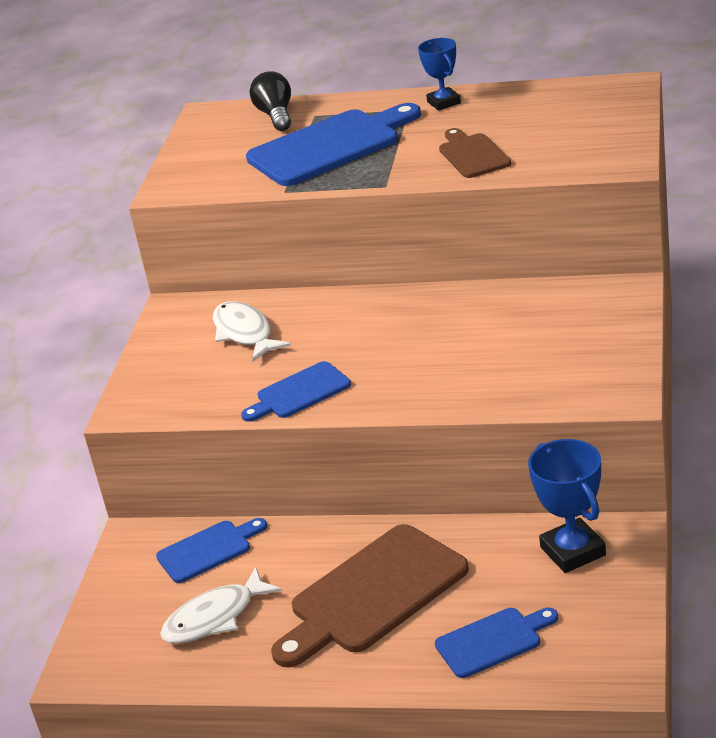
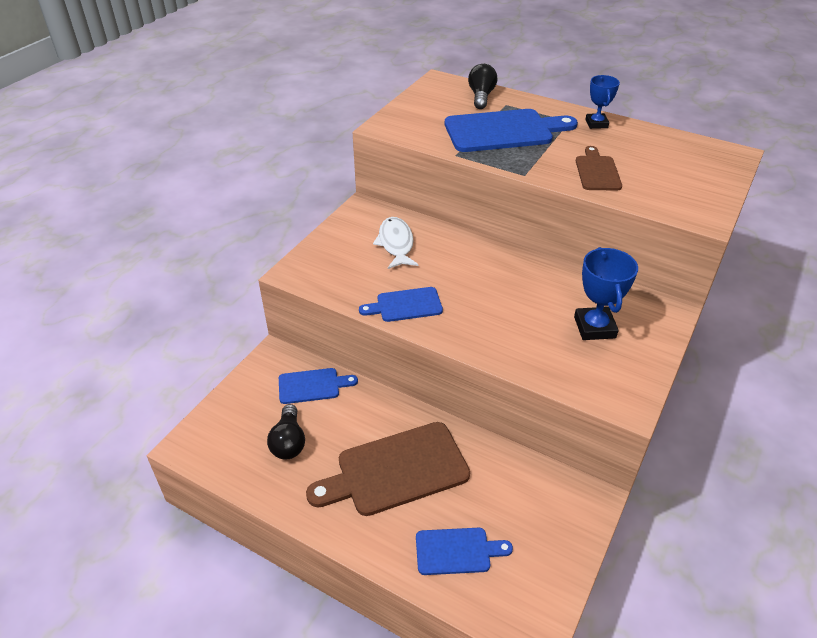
camera: 15 degrees right, 10 degrees up
white fish [160,567,282,644] -> black light bulb [267,404,305,460]
blue trophy [528,439,606,573] -> blue trophy moved to [574,247,638,340]

